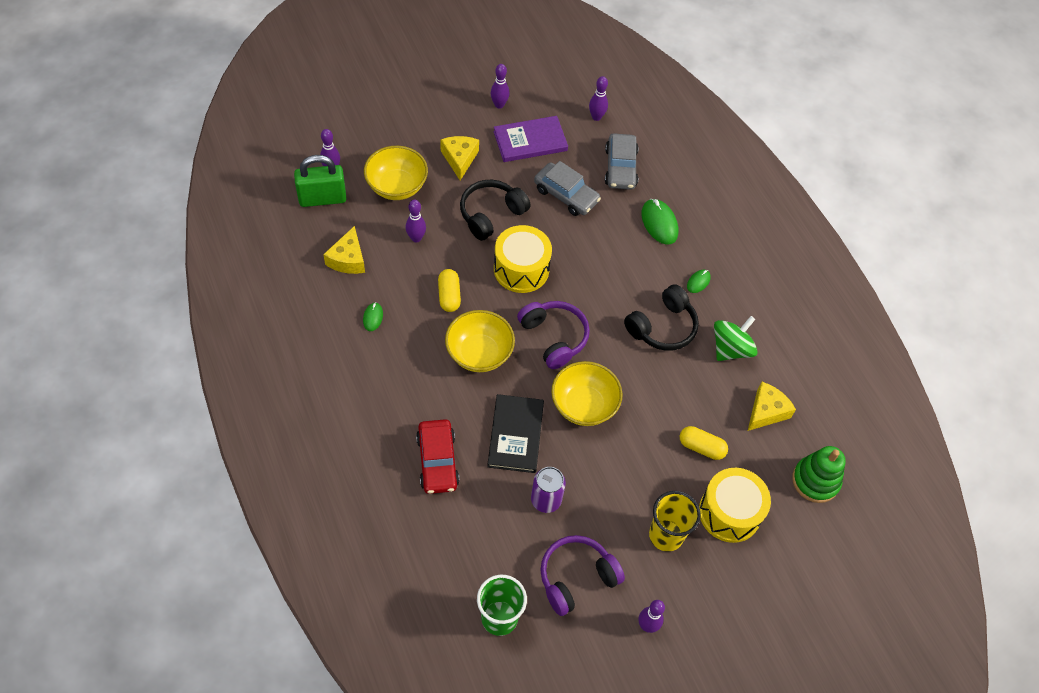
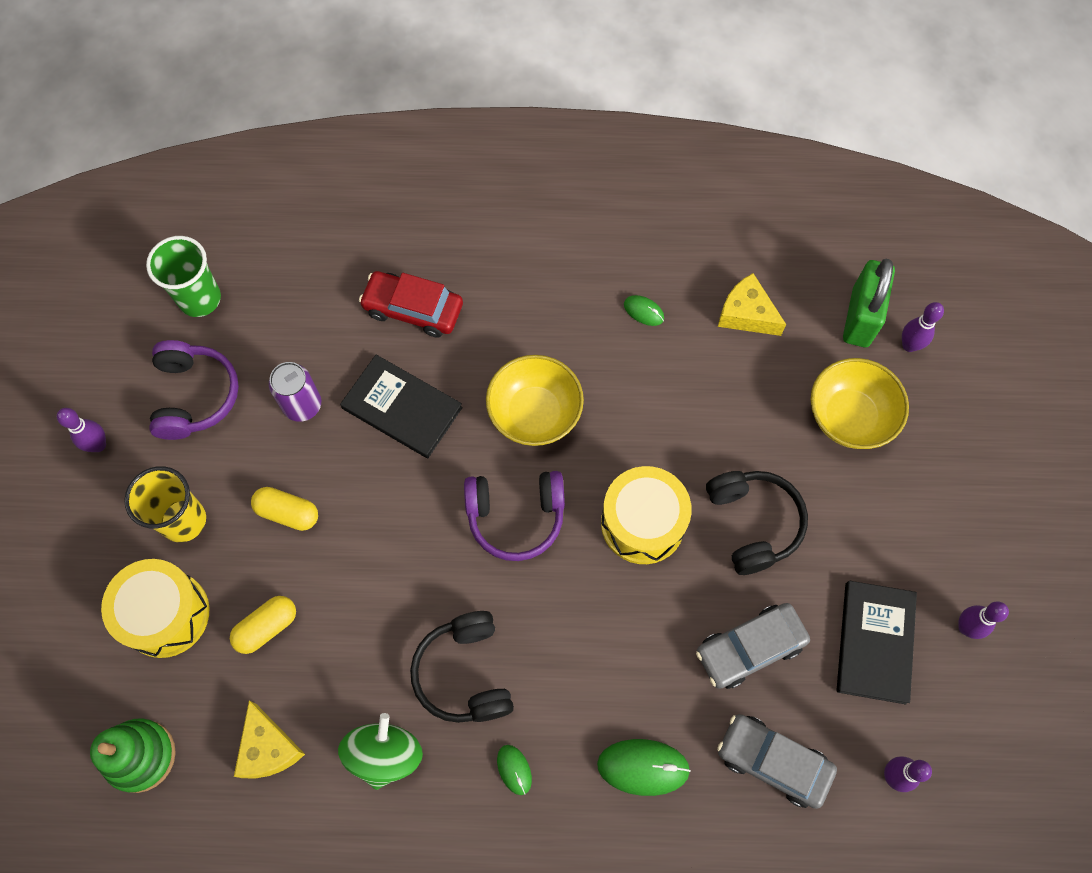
camera: 120 degrees right, 10 degrees up
purple bowling pin [405,200,426,242] -> none
yellow capsule [438,269,461,312] -> yellow capsule moved to [251,487,318,531]
yellow cheese [440,136,479,180] -> none
purple book [493,116,568,162] -> black book [837,581,917,704]
yellow bowl [551,361,622,426] -> none
green spinning top [714,316,758,361] -> green spinning top turned 150 degrees counterclockwise [338,713,423,790]

